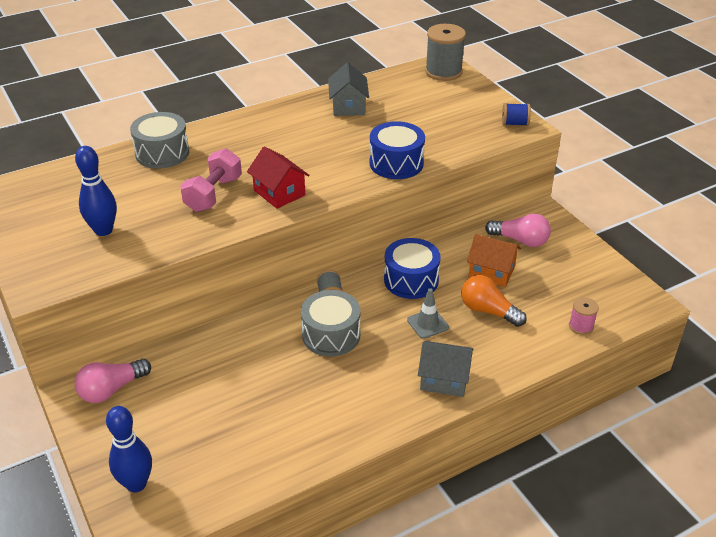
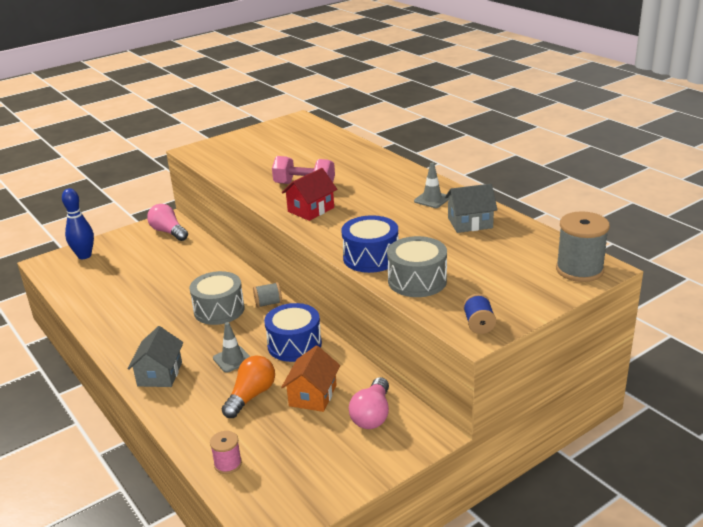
camera: 85 degrees right, 10 degrees down
blue bowling pin [75,146,117,236] -> none
grey drum [130,112,189,169] -> grey drum moved to [387,236,447,297]
none -> grey traffic cone [414,162,448,208]

